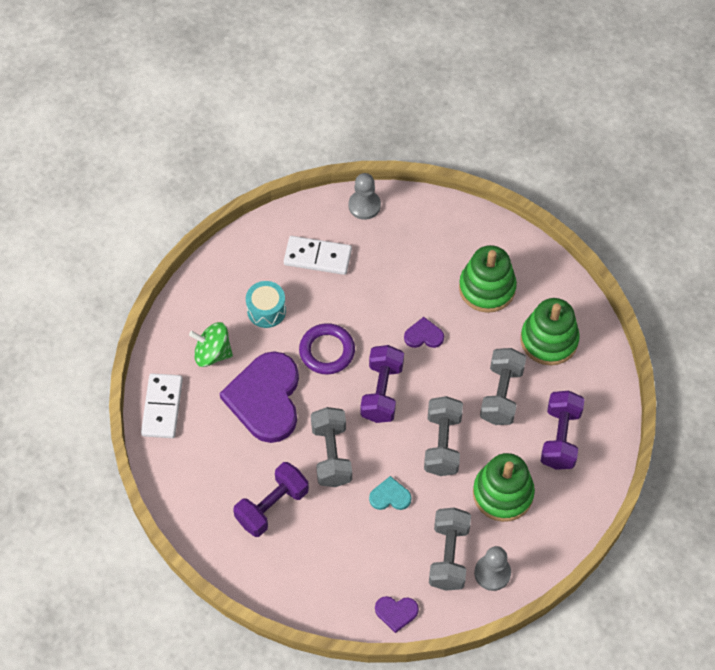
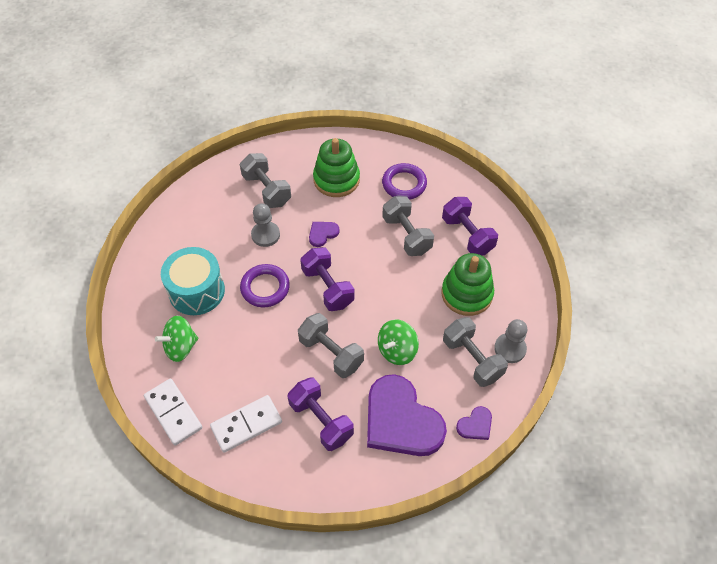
camera: 40 degrees left, 5 degrees down
purple heart [219,351,299,443] -> purple heart moved to [367,374,447,456]
purple dumbbell [233,462,309,537] -> purple dumbbell turned 45 degrees counterclockwise [288,377,354,451]
turquoise drum [246,281,286,328] -> turquoise drum [161,247,225,315], size x1.59
white domino [284,236,352,275] -> white domino moved to [210,395,282,453]
grey pawn [349,173,381,220] -> grey pawn moved to [251,203,280,247]
turquoise heart [369,476,412,510] -> green spinning top [378,319,419,365]
grey dumbbell [424,396,463,476] -> grey dumbbell moved to [240,153,291,208]
green stacking toy [521,298,580,366] -> purple ring [382,163,427,200]

